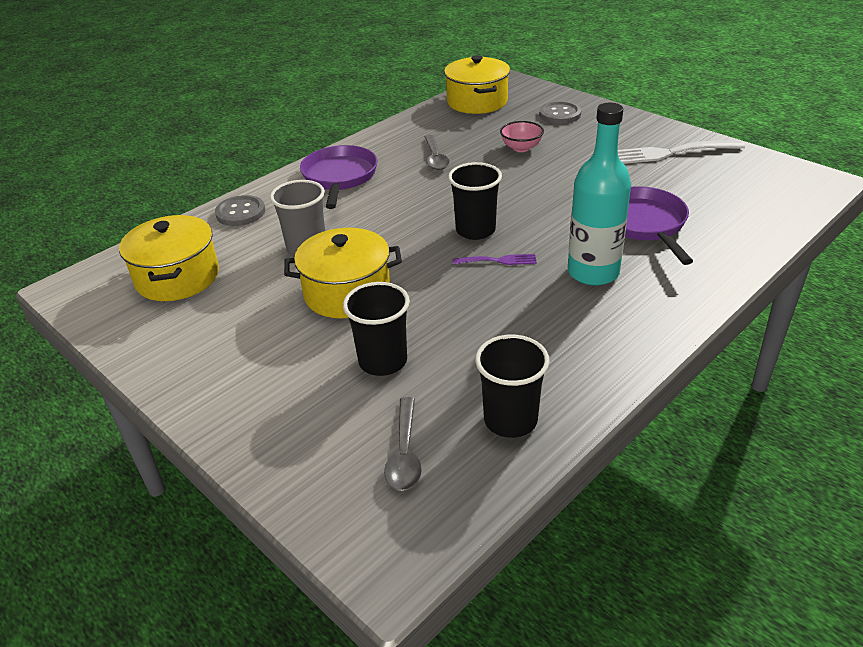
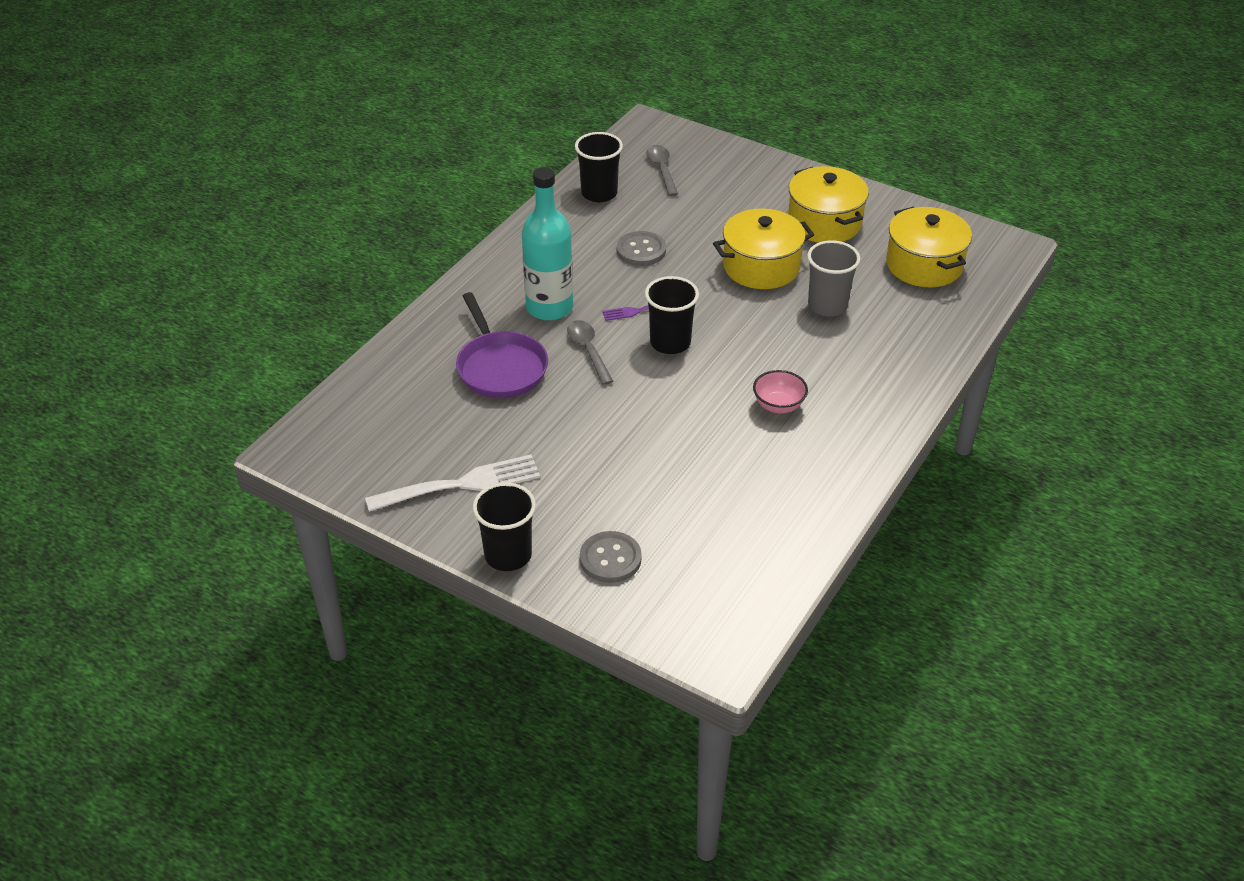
camera: 165 degrees right, 5 degrees up
grey button [215,195,265,226] -> grey button moved to [617,231,666,266]
purple pan [300,145,378,209] -> none
black cup [343,282,410,376] -> black cup moved to [473,482,536,571]
grey spoon [425,135,450,170] -> grey spoon moved to [567,320,613,385]
yellow pot [444,55,510,114] -> yellow pot moved to [788,166,869,243]
pink bowl [500,121,544,152] -> pink bowl moved to [753,370,808,413]

